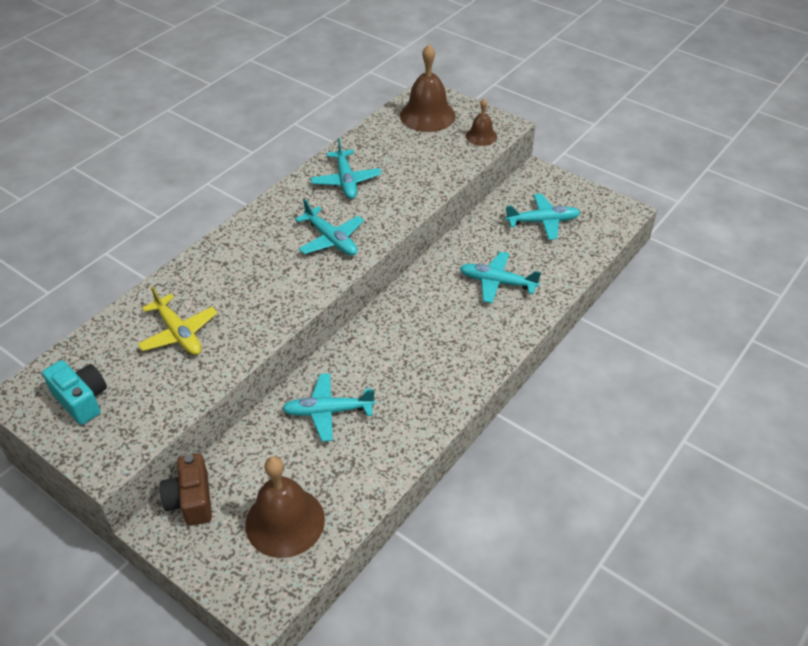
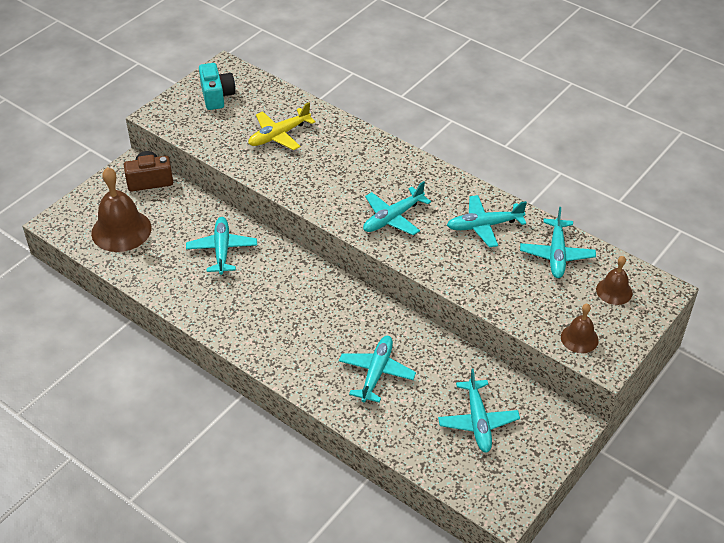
camera: 90 degrees right, 0 degrees up
turquoise camera [42,360,107,425] -> turquoise camera turned 60 degrees counterclockwise [199,63,235,110]
brown bell [400,44,456,132] -> brown bell [596,256,633,305], size x0.55
none -> turquoise plane [520,207,596,278]

